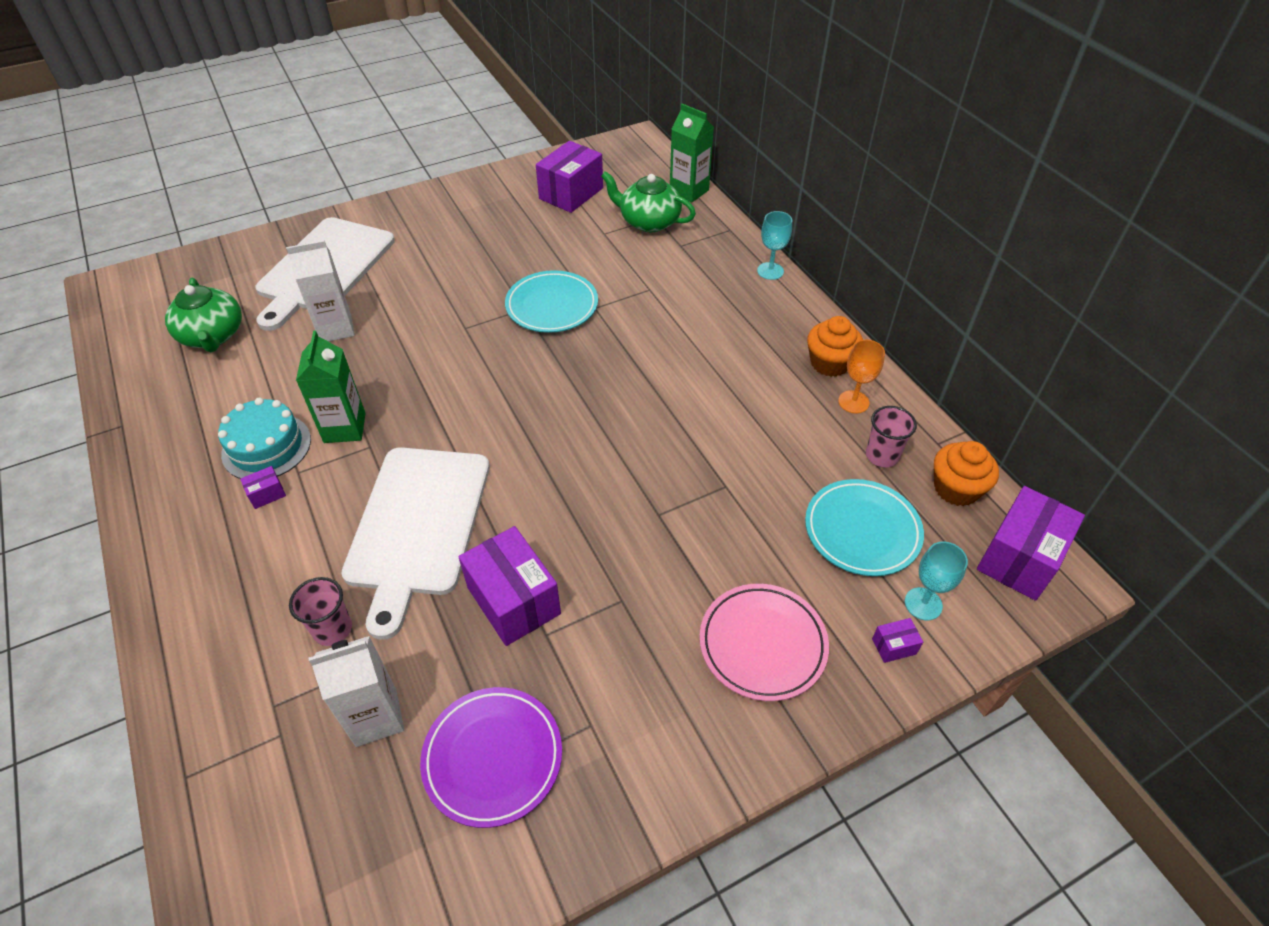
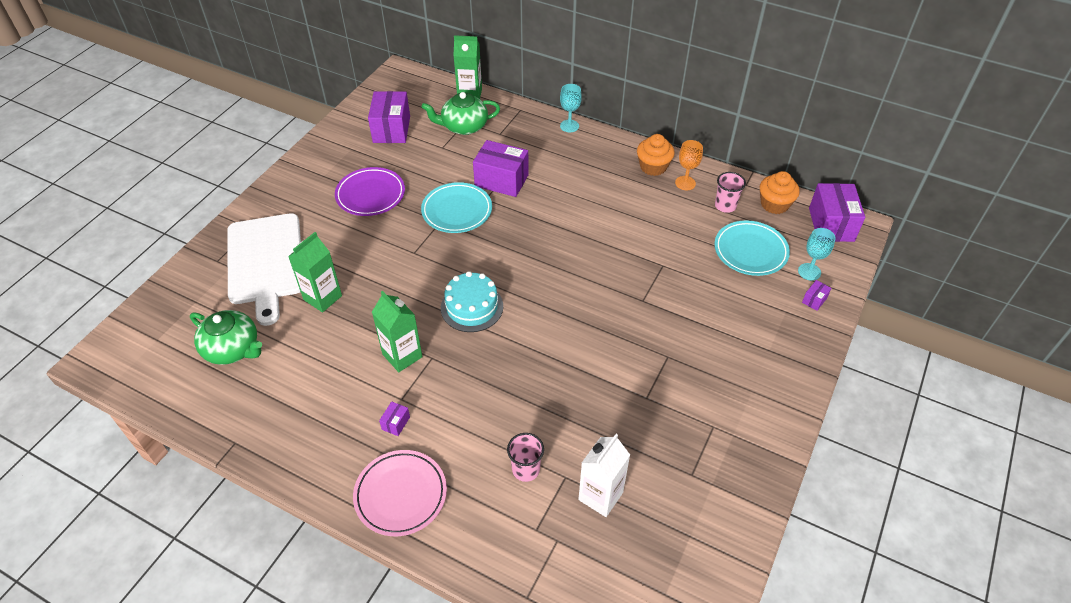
camera: 35 degrees left, 0 degrees up
turquoise cake [218,398,311,479] -> turquoise cake moved to [441,271,503,332]
white carton [286,240,355,342] -> green carton [288,232,342,313]
white cutting board [341,447,490,640] -> none
purple plate [420,687,562,828] -> purple plate moved to [335,167,405,216]
purple box [459,526,561,646] -> purple box moved to [473,140,529,197]
pink plate [699,584,829,701] -> pink plate moved to [353,450,447,536]

